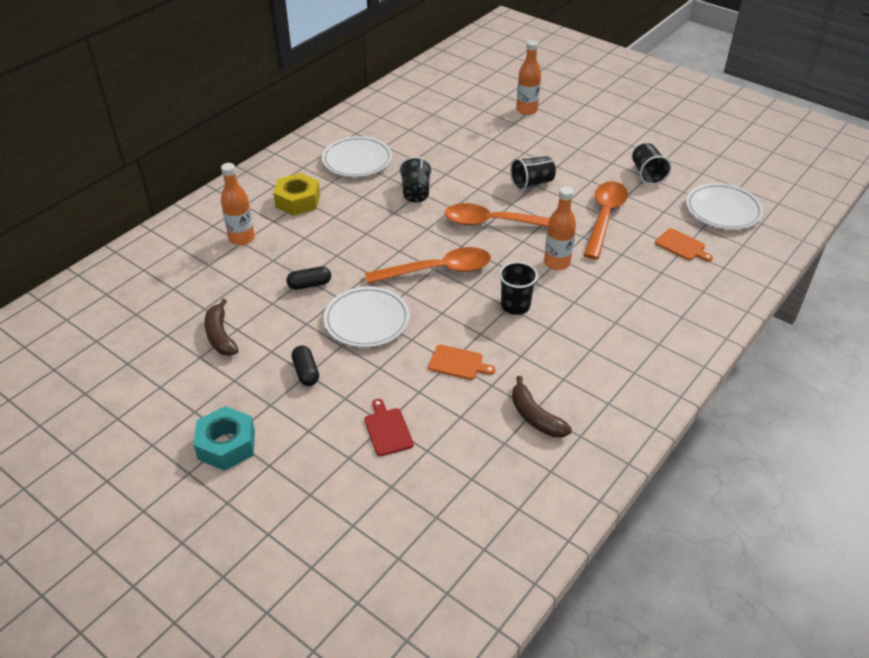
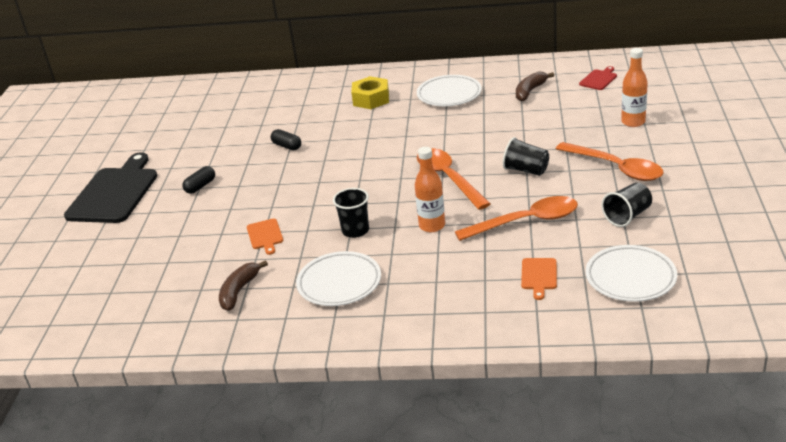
camera: 60 degrees right, 10 degrees down
turquoise nut [194,406,255,471] -> black cutting board [64,152,157,223]
brown banana [204,299,239,356] -> brown banana moved to [516,72,554,102]
orange bottle [221,163,255,245] -> none
white plate [324,286,410,347] -> white plate moved to [296,251,381,306]
red cutting board [364,399,414,456] -> red cutting board moved to [579,66,617,90]
orange spoon [365,247,491,284] -> orange spoon moved to [556,142,663,181]
black cup [399,157,432,203] -> none

